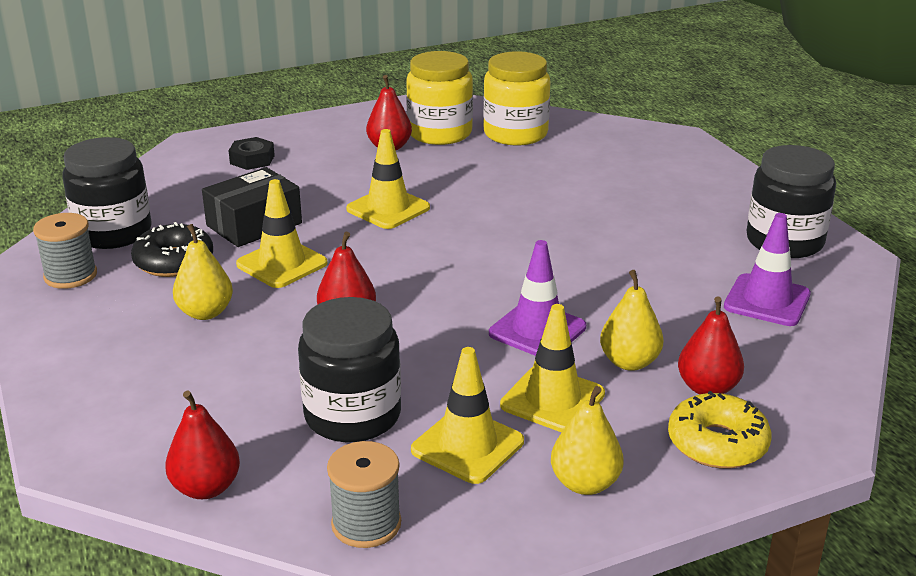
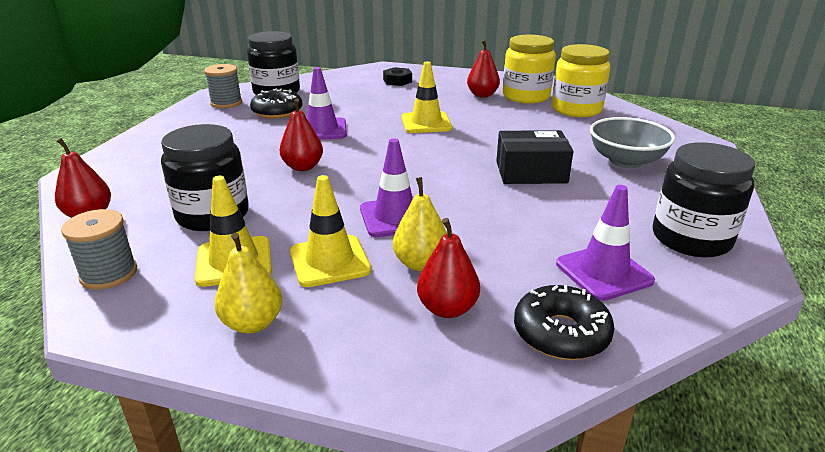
camera: 40 degrees right, 0 degrees up
yellow pear [173,224,233,320] -> none
black box [202,167,302,247] -> black box moved to [496,130,574,184]
yellow traffic cone [236,179,328,288] -> purple traffic cone [307,67,347,140]
yellow donut [668,391,772,469] -> none
none -> black donut [514,285,615,360]
none -> grey bowl [590,117,675,168]

